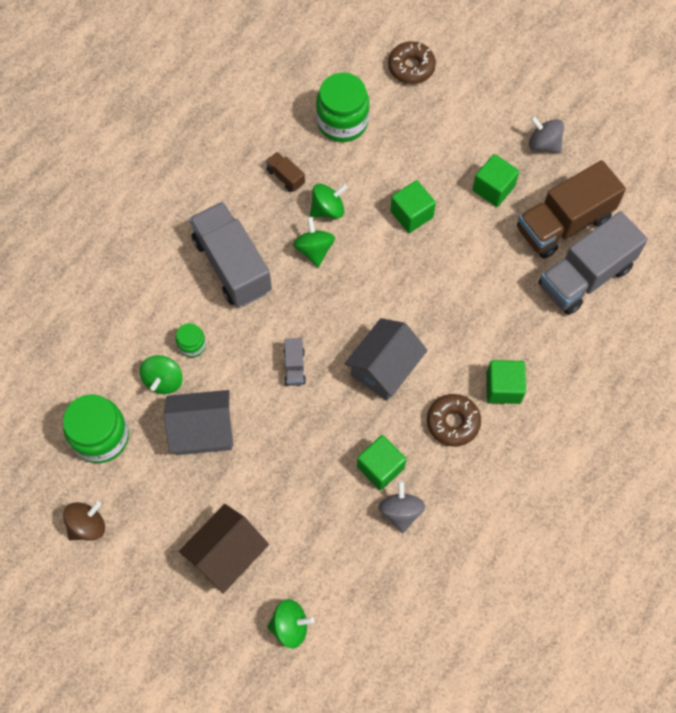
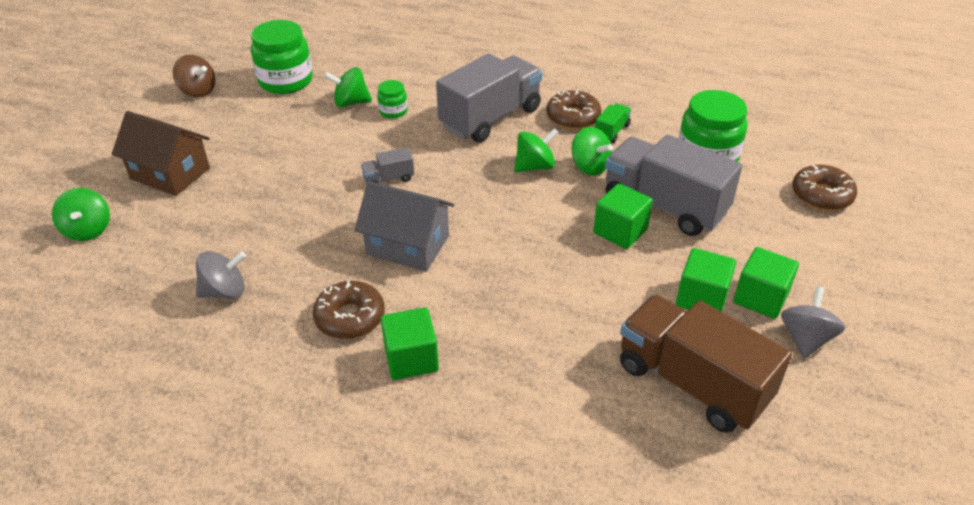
camera: 75 degrees right, 25 degrees down
grey house [164,390,233,455] -> none
brown truck [266,152,305,192] -> green truck [595,104,632,143]
green cube [357,435,406,490] -> green cube moved to [733,247,799,319]
grey truck [538,211,648,315] -> grey truck moved to [605,134,742,236]
none -> brown donut [546,90,601,129]

